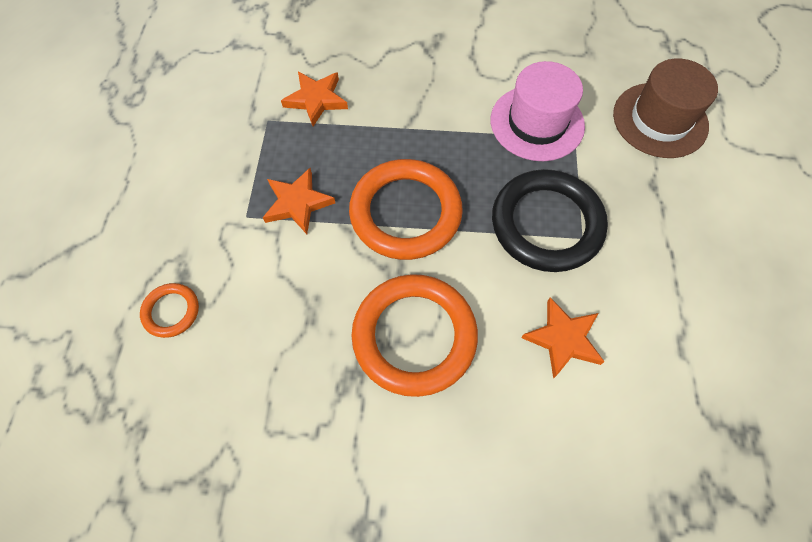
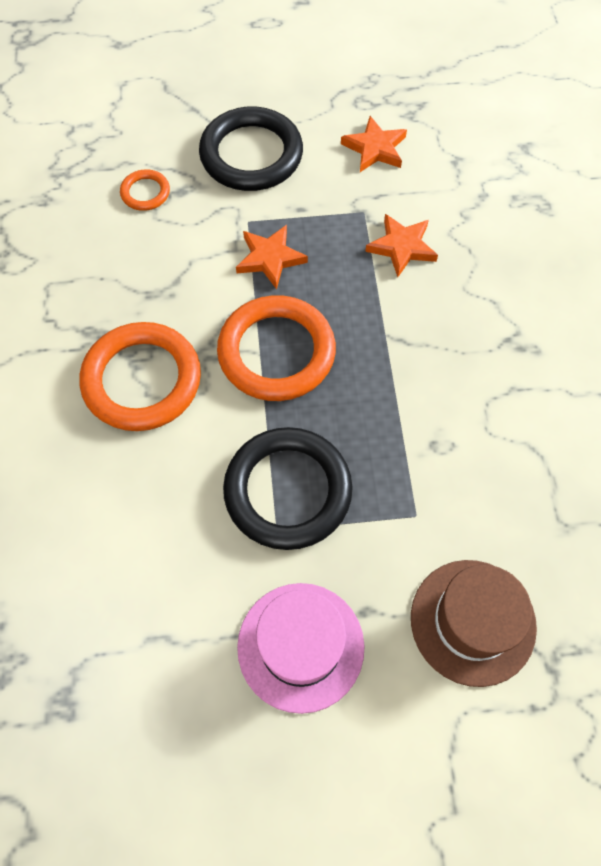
camera: 80 degrees right, 0 degrees up
pink hat [491,61,585,161] -> pink hat moved to [237,583,365,714]
orange star [521,297,605,379] -> orange star moved to [341,116,407,172]
none -> black ring [199,106,303,191]

